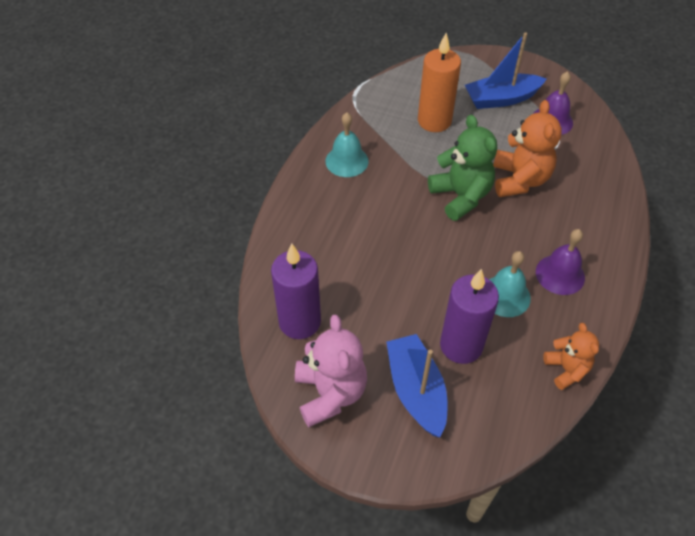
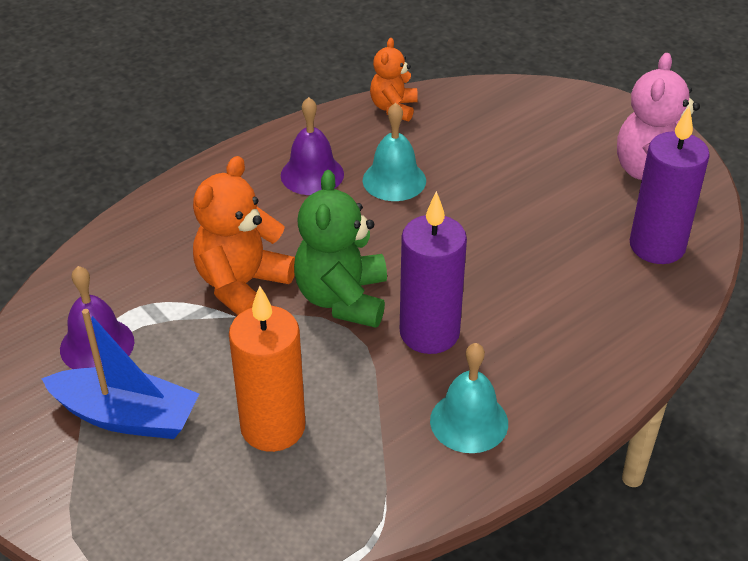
camera: 150 degrees left, 10 degrees down
blue boat [386,334,447,438] -> none
purple candle [440,269,499,364] -> purple candle moved to [400,191,467,354]

